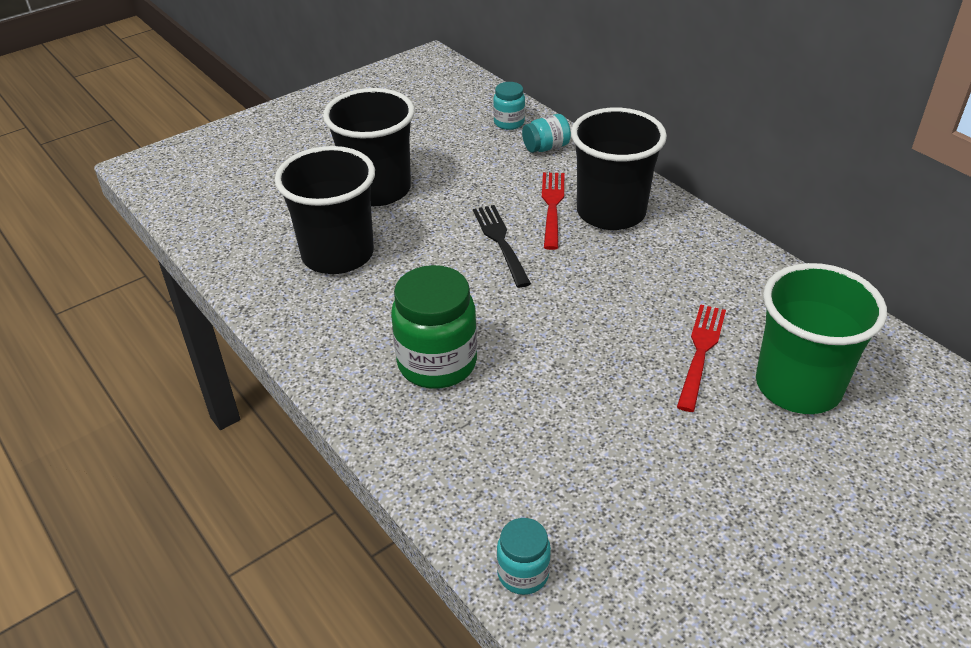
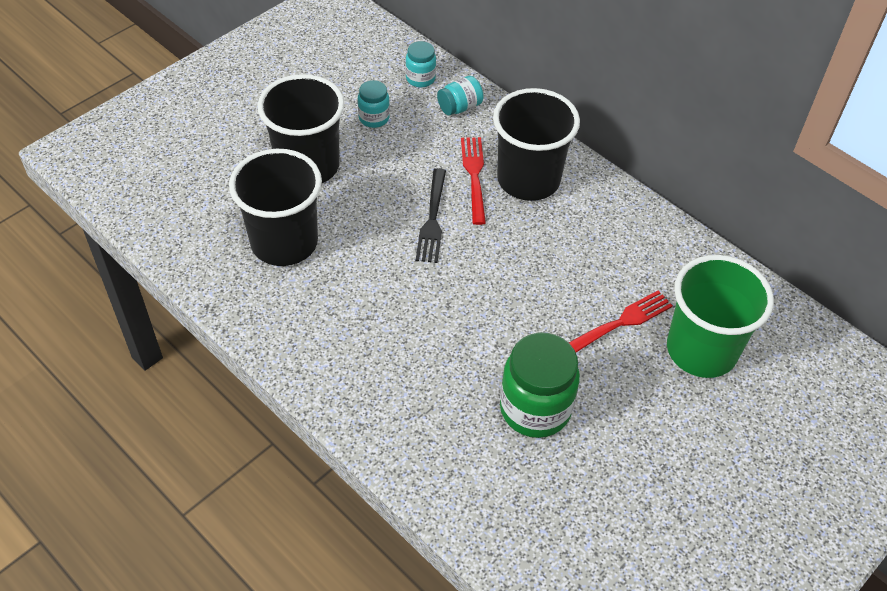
camera: 10 degrees left, 10 degrees up
green jar [391,265,477,389] -> green jar moved to [500,333,580,438]
black fork [473,205,531,288] -> black fork turned 150 degrees counterclockwise [416,168,446,263]
turquoise jar [497,518,551,595] -> turquoise jar moved to [358,80,390,128]
red fork [677,304,726,412] -> red fork turned 45 degrees clockwise [569,290,673,352]

